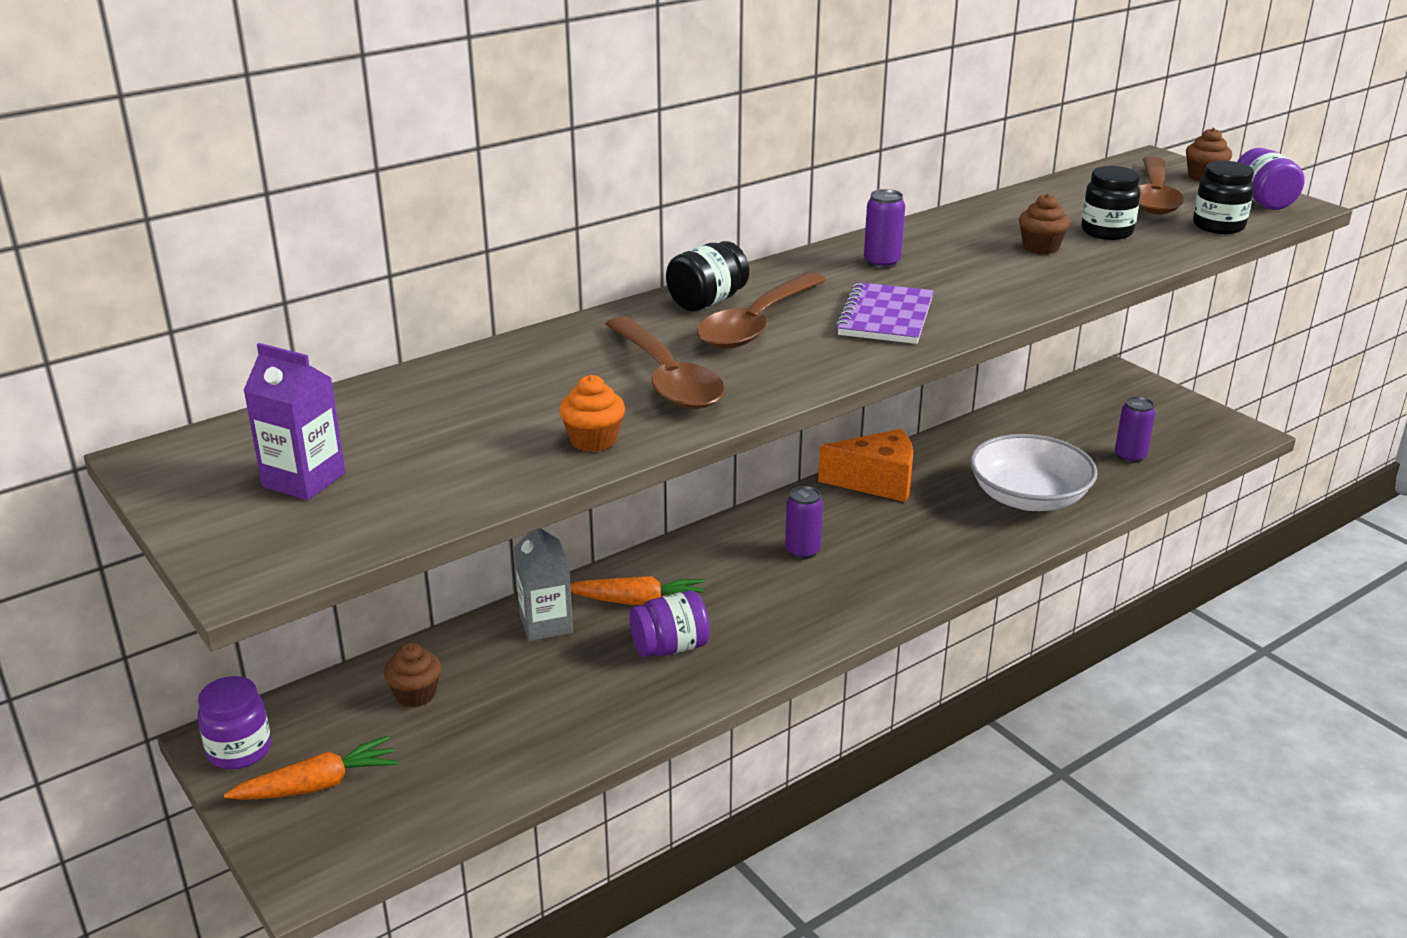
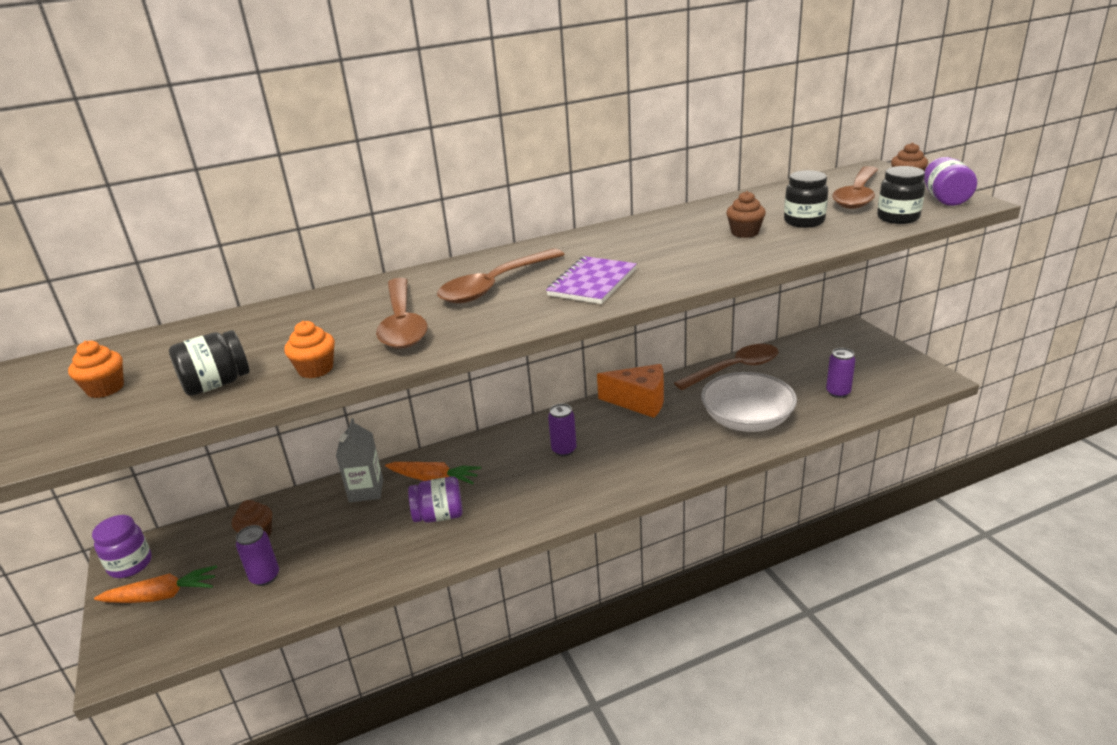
camera: 15 degrees right, 0 degrees up
purple carton [243,343,345,500] -> orange cupcake [68,341,124,398]
black jar [666,241,749,311] -> black jar moved to [169,330,249,396]
purple can [864,189,905,269] -> purple can moved to [236,525,279,586]
none -> brown spoon [674,344,779,390]

